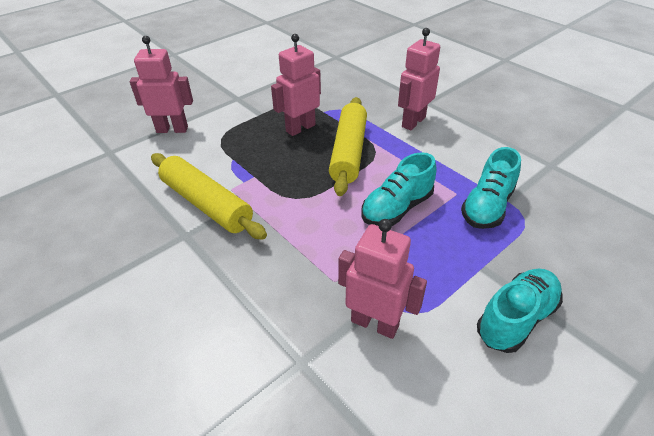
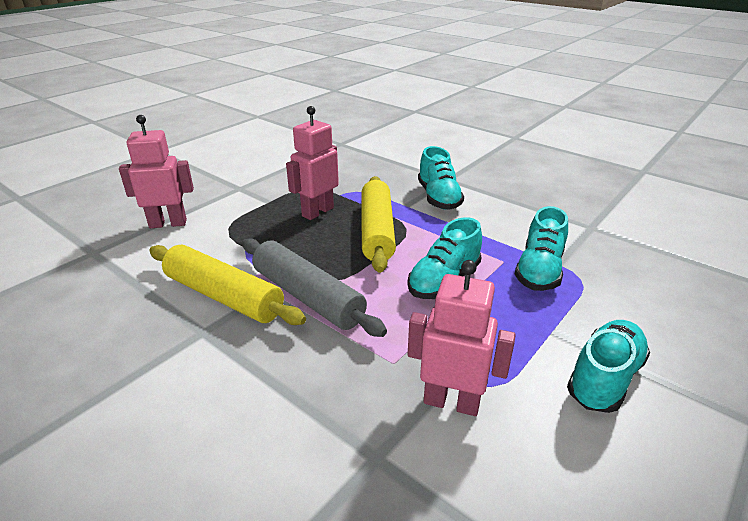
camera: 10 degrees left, 10 degrees down
pink robot [398,28,440,130] -> turquoise shoe [418,146,464,210]
none -> grey rolling pin [242,238,387,337]

